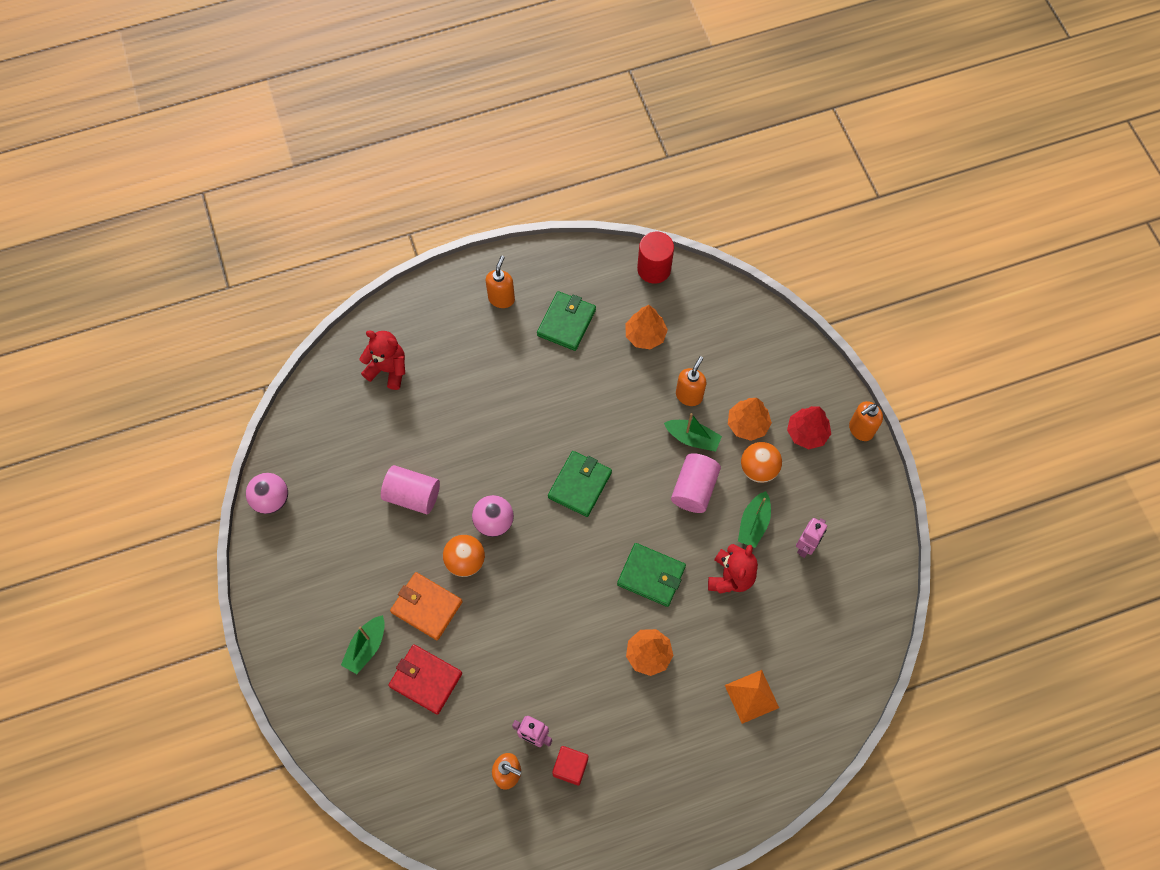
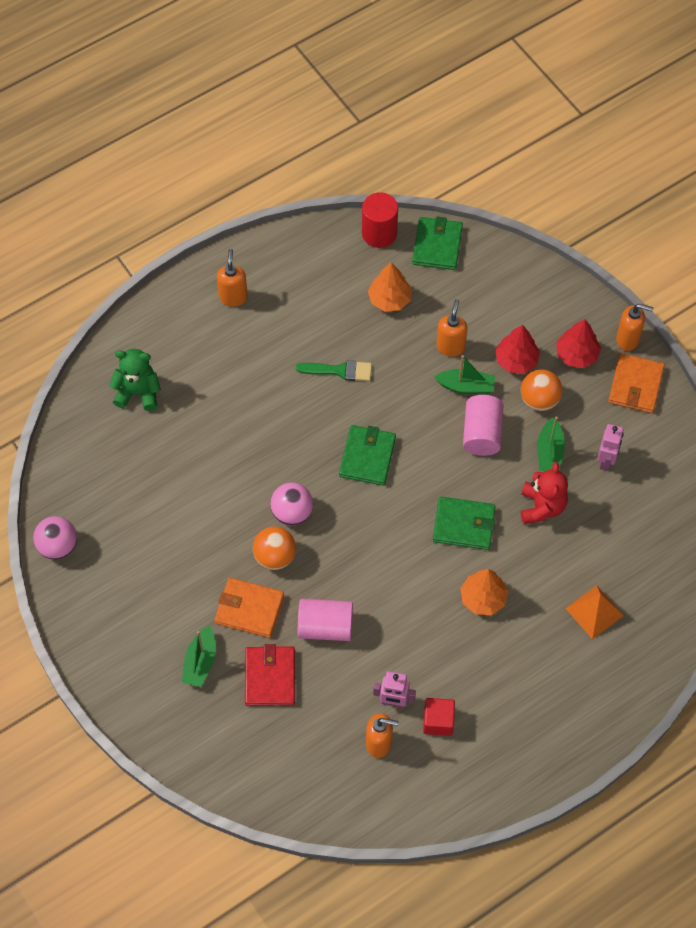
camera: 15 degrees left, 5 degrees down
red teddy bear [359,330,405,390] -> green teddy bear [109,349,161,411]
pink cylinder [381,465,440,514] -> pink cylinder moved to [298,599,353,641]
red wallet [388,644,462,715] -> red wallet turned 75 degrees clockwise [245,644,295,706]
green wallet [537,291,596,351] -> green wallet moved to [412,217,463,270]
orange tree [728,398,772,441] -> red tree [495,325,540,373]
orange soap dispenser [849,401,883,441] -> orange soap dispenser turned 120 degrees counterclockwise [616,304,653,351]
none -> green brush [296,360,372,381]
none -> orange wallet [608,353,665,413]

